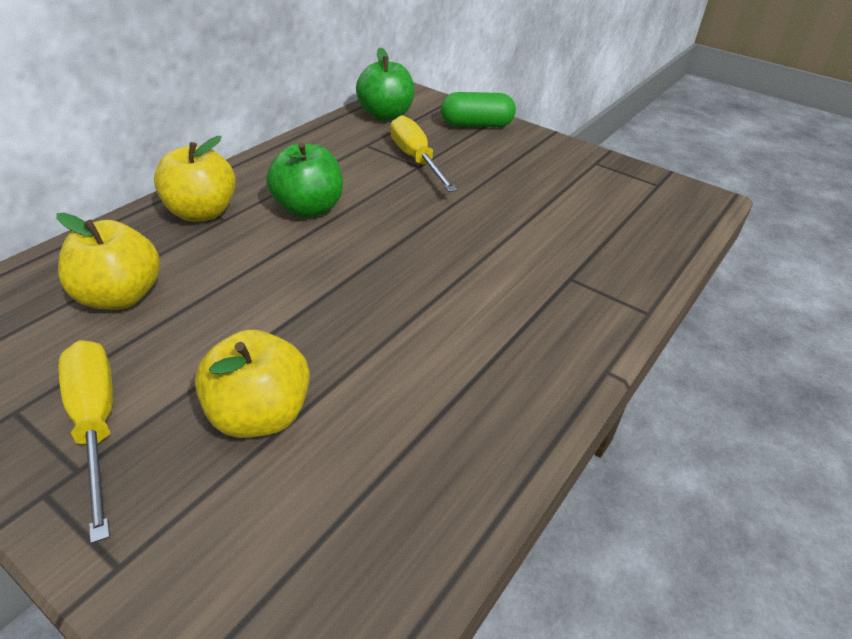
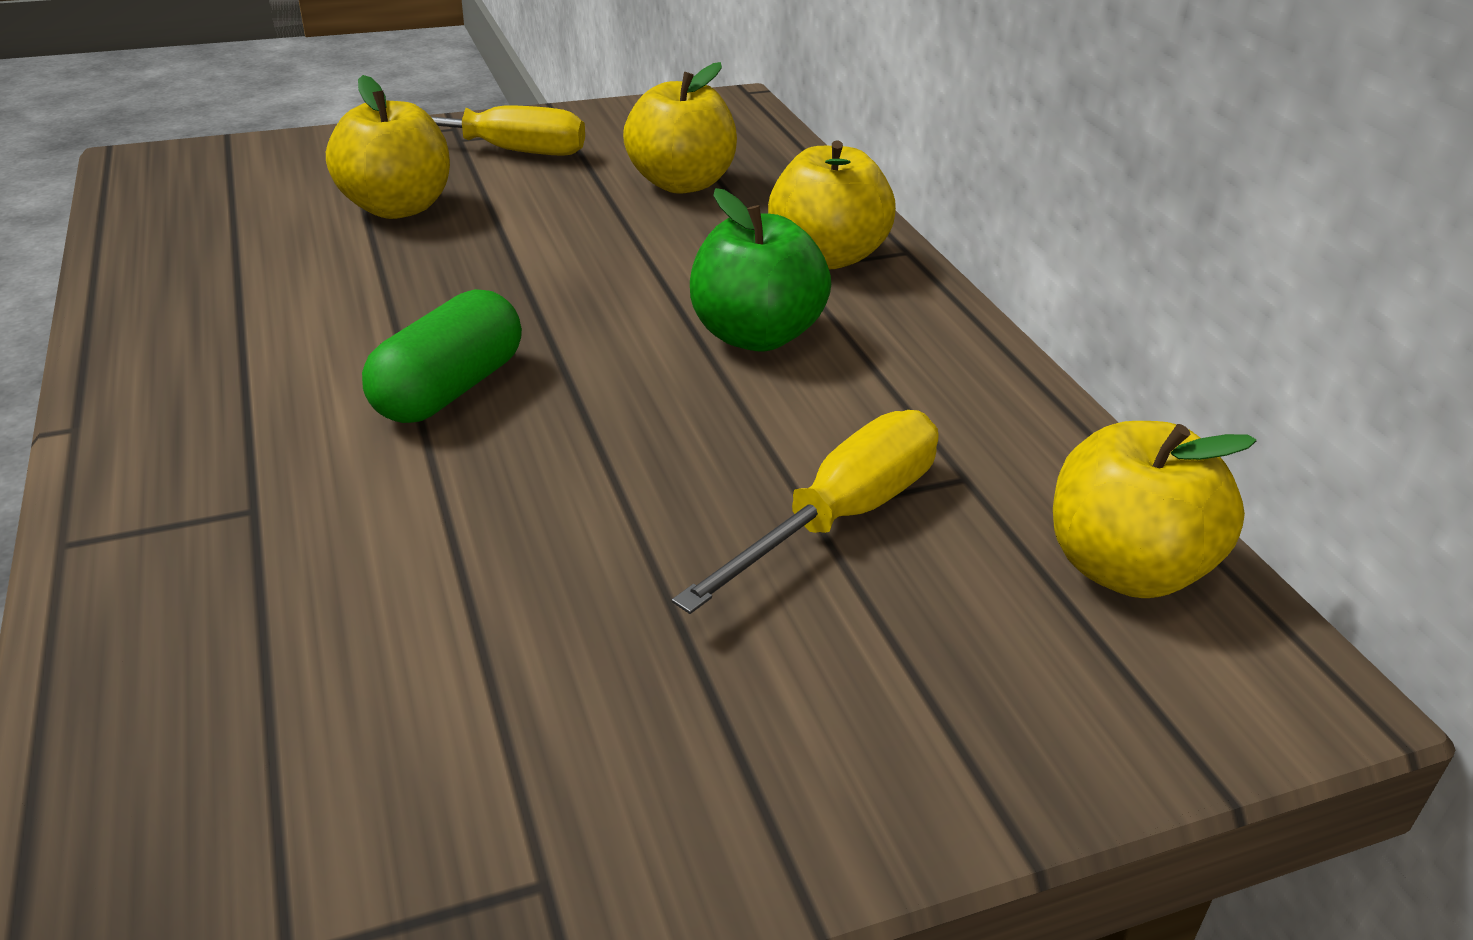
camera: 125 degrees right, 5 degrees down
green apple [356,47,414,121] -> yellow apple [1053,421,1256,598]
yellow screwdriver [390,115,458,192] -> yellow screwdriver turned 60 degrees counterclockwise [672,410,938,614]
green capsule [441,92,516,127] -> green capsule moved to [362,289,522,423]

